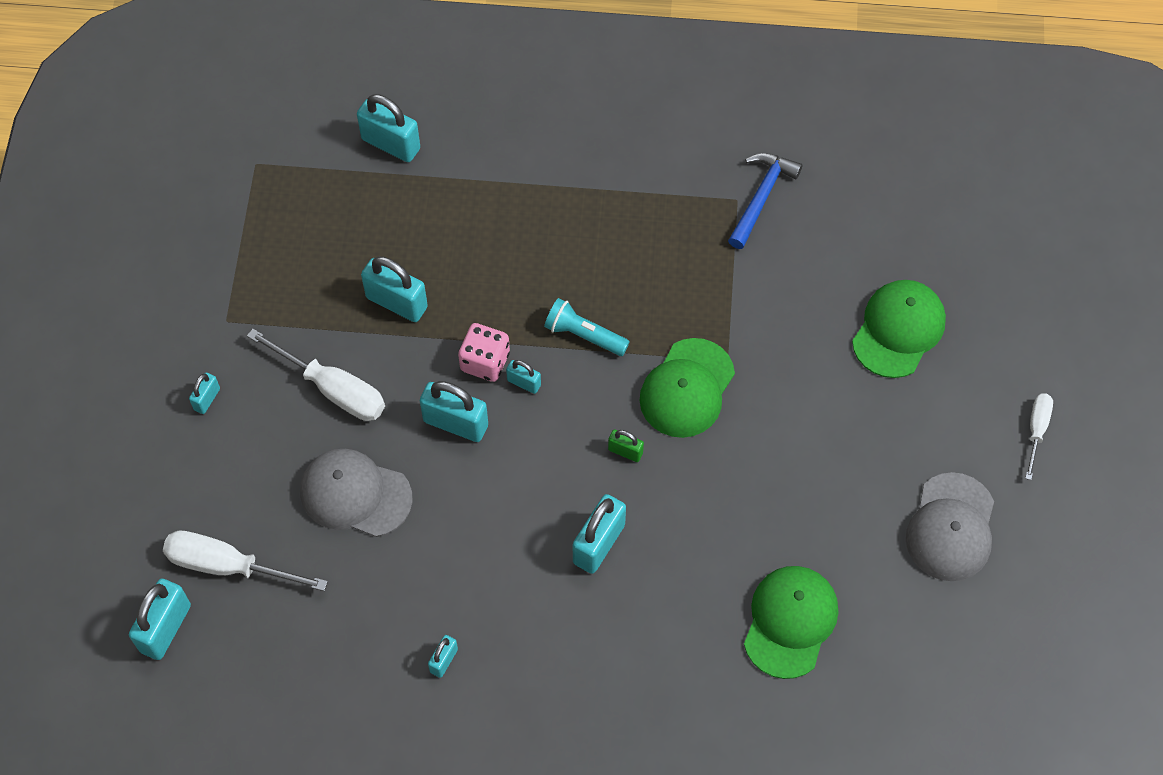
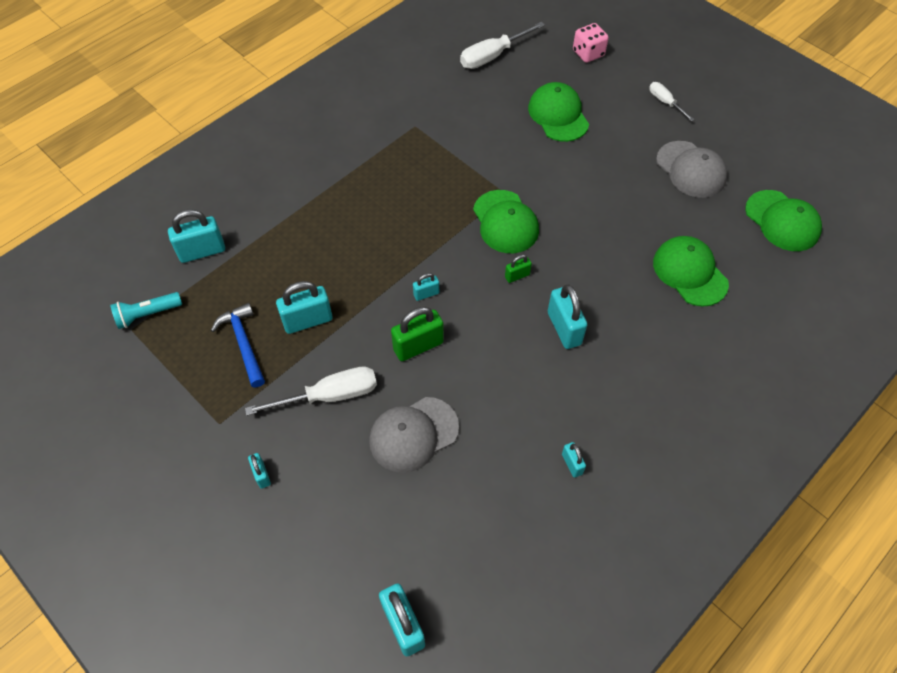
camera: 50 degrees left, 5 degrees down
white screwdriver [163,531,328,591] -> white screwdriver moved to [460,22,545,69]
turquoise padlock [420,381,488,442] -> green padlock [391,307,444,361]
pink dice [458,323,510,382] -> pink dice moved to [573,23,609,63]
turquoise flashlight [544,298,630,356] -> turquoise flashlight moved to [110,292,182,329]
blue hammer [728,153,803,249] -> blue hammer moved to [211,303,265,387]
none -> green cap [745,190,822,251]

